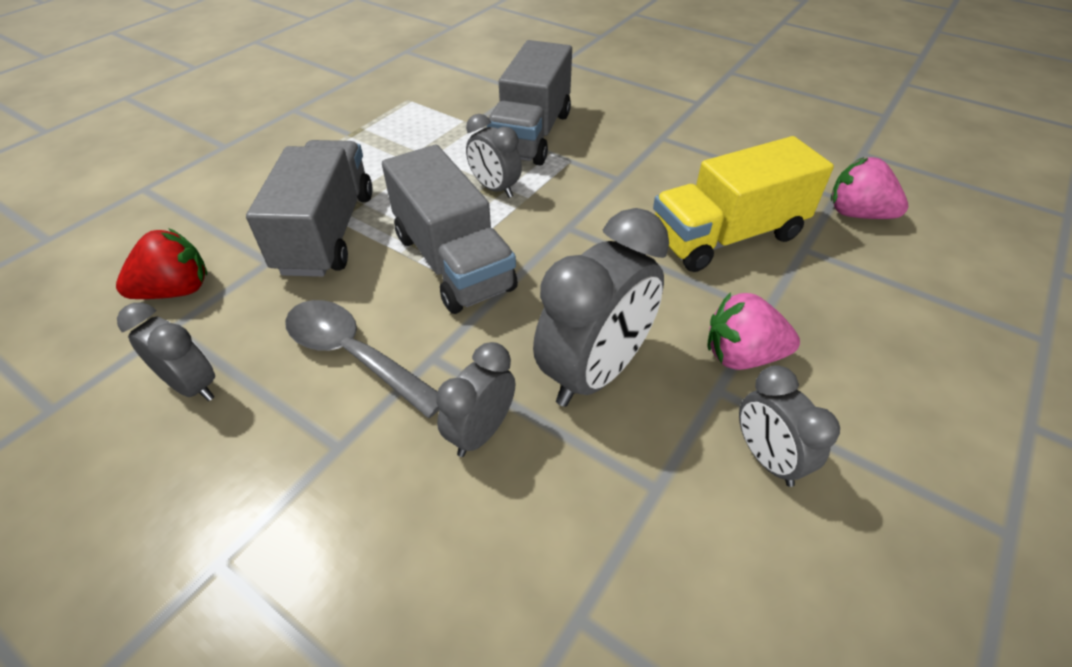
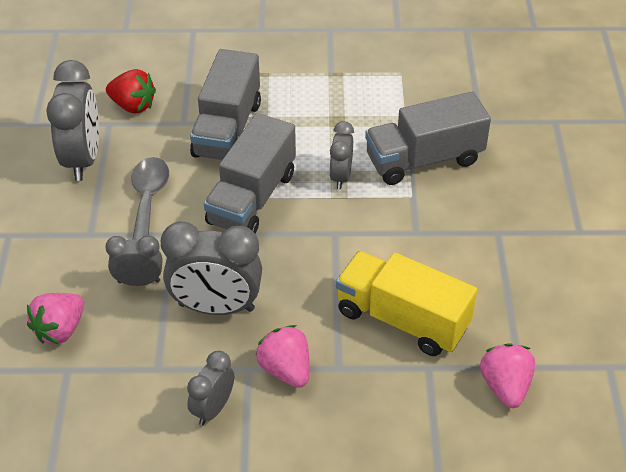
camera: 55 degrees right, 0 degrees up
grey clock [117,302,215,401] -> grey clock [46,60,99,181], size x1.76
grey truck [246,140,373,277] -> grey truck turned 135 degrees clockwise [190,49,261,160]
none -> pink strawberry [27,293,84,344]

